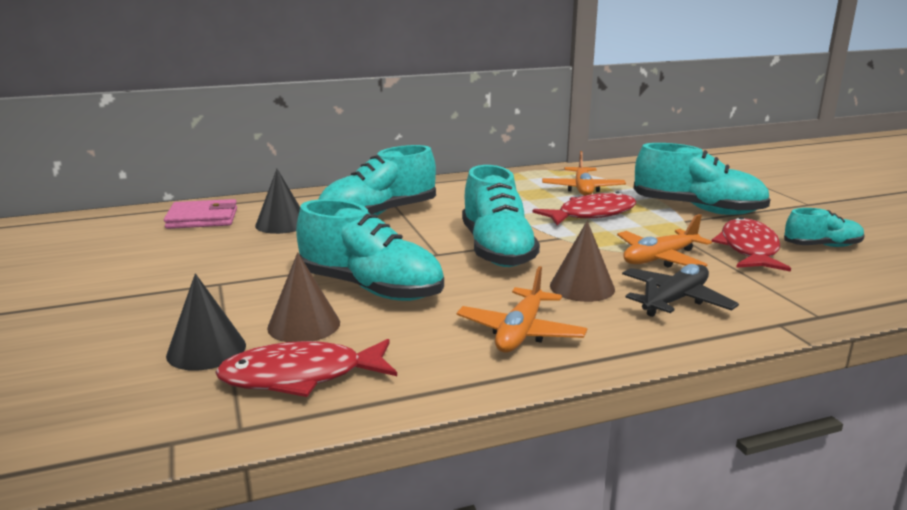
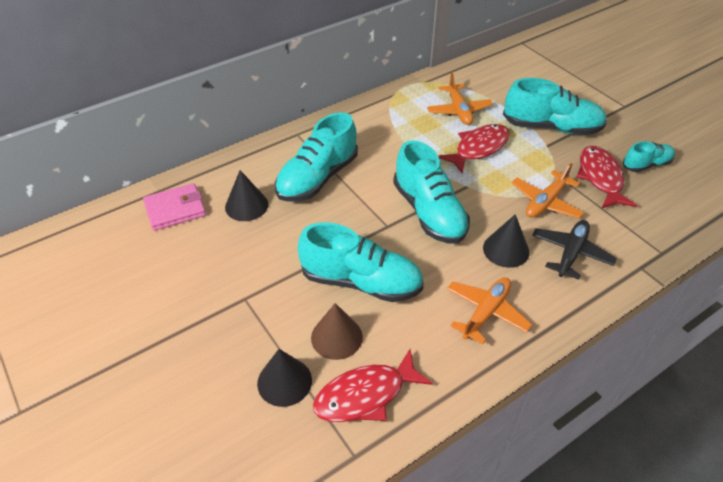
camera: 15 degrees left, 25 degrees up
orange plane [457,266,587,352] -> orange plane turned 150 degrees counterclockwise [447,277,532,345]
brown cone [550,221,615,302] -> black cone [483,214,529,268]

